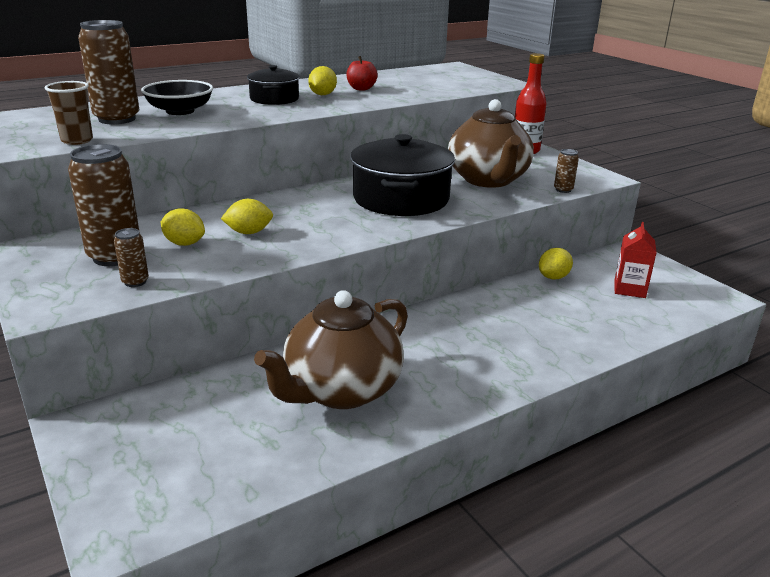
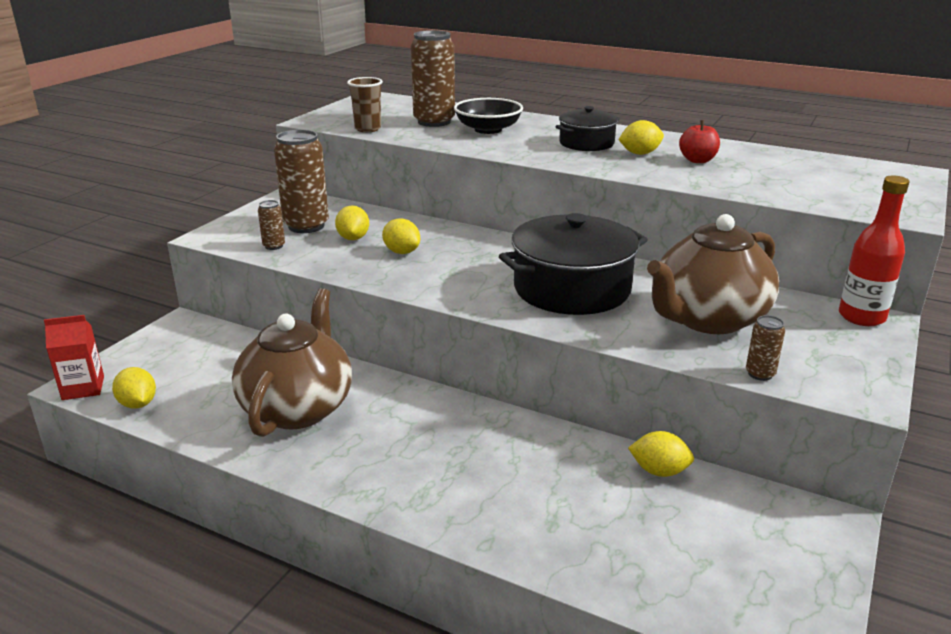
camera: 60 degrees right, 0 degrees up
brown teapot [254,290,408,409] -> brown teapot turned 90 degrees clockwise [232,288,352,437]
red carton [614,222,657,298] -> red carton moved to [44,315,104,400]
none -> yellow lemon [112,367,156,409]

